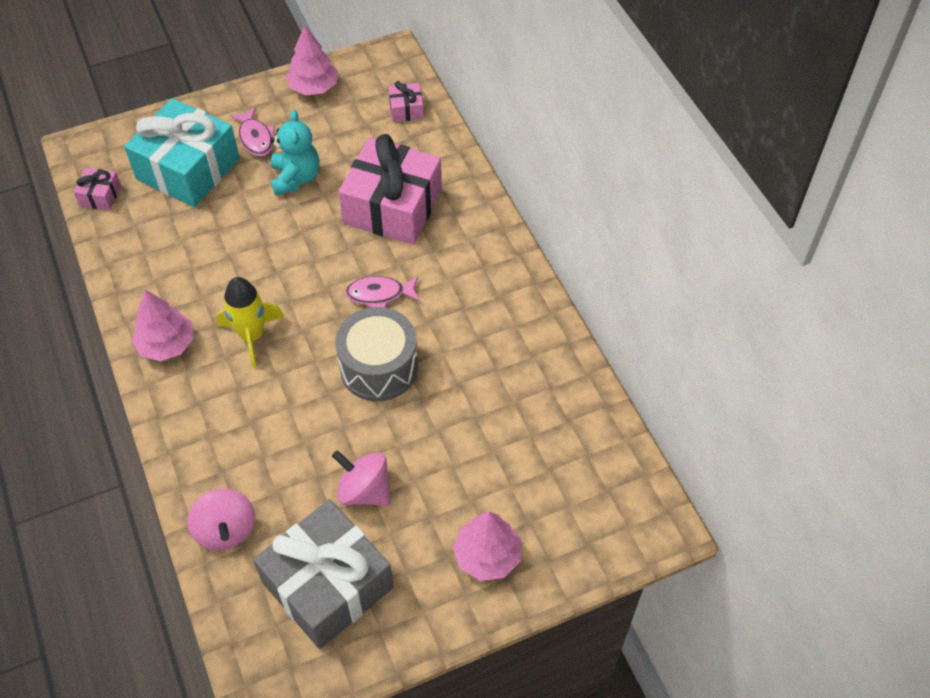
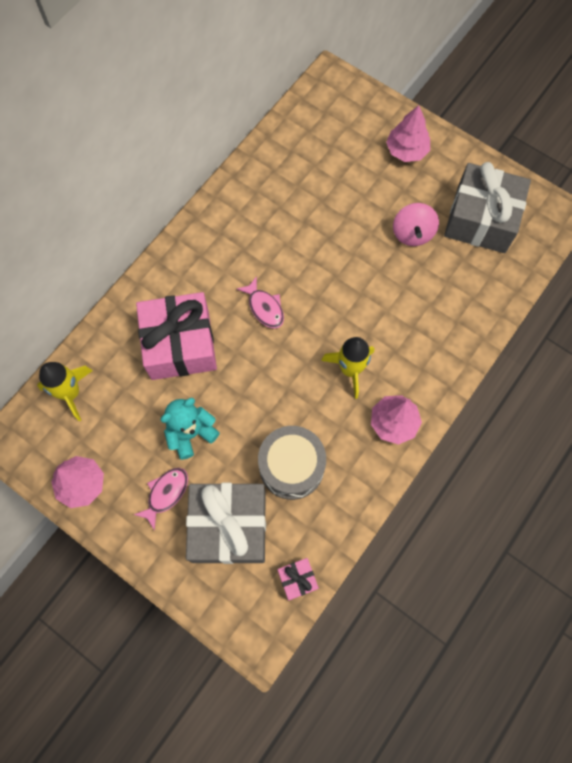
camera: 120 degrees left, 15 degrees up
turquoise gift [124,98,240,207] -> grey gift [186,483,266,564]
pink spinning top [187,489,255,550] -> none
grey drum [335,307,418,401] -> grey drum moved to [258,426,326,500]
pink gift [389,81,424,122] -> yellow rocket [37,362,93,421]

